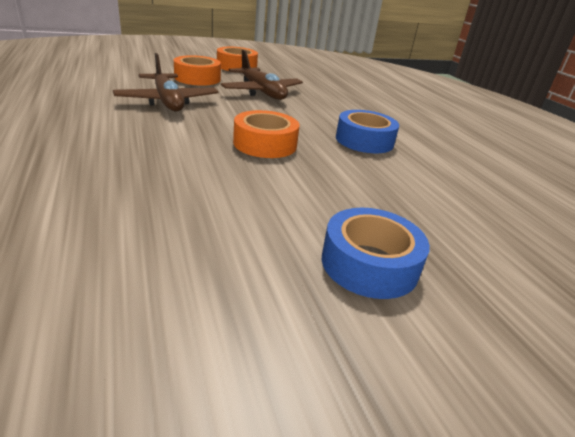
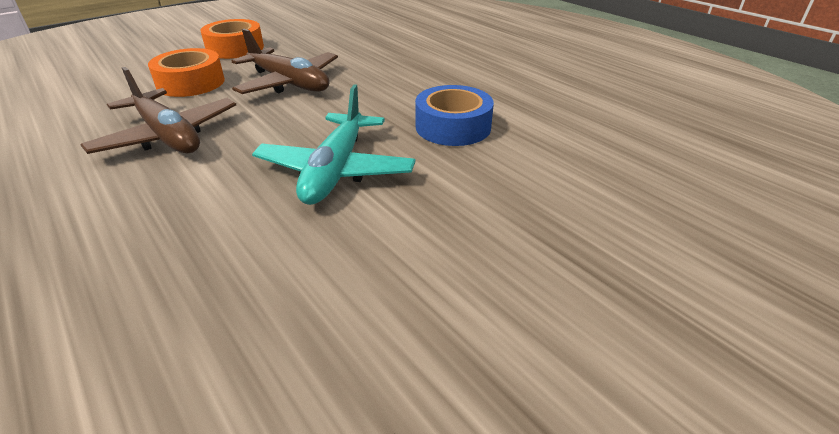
camera: 15 degrees left, 5 degrees up
orange tape [233,110,299,158] -> turquoise plane [252,84,416,205]
blue tape [322,208,430,299] -> none

